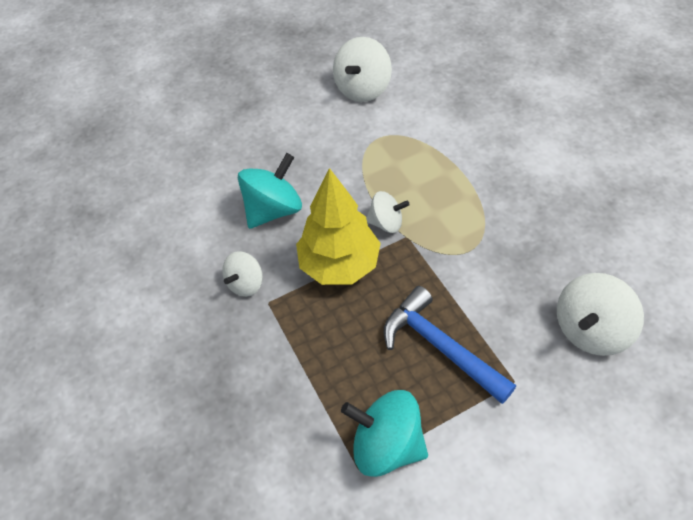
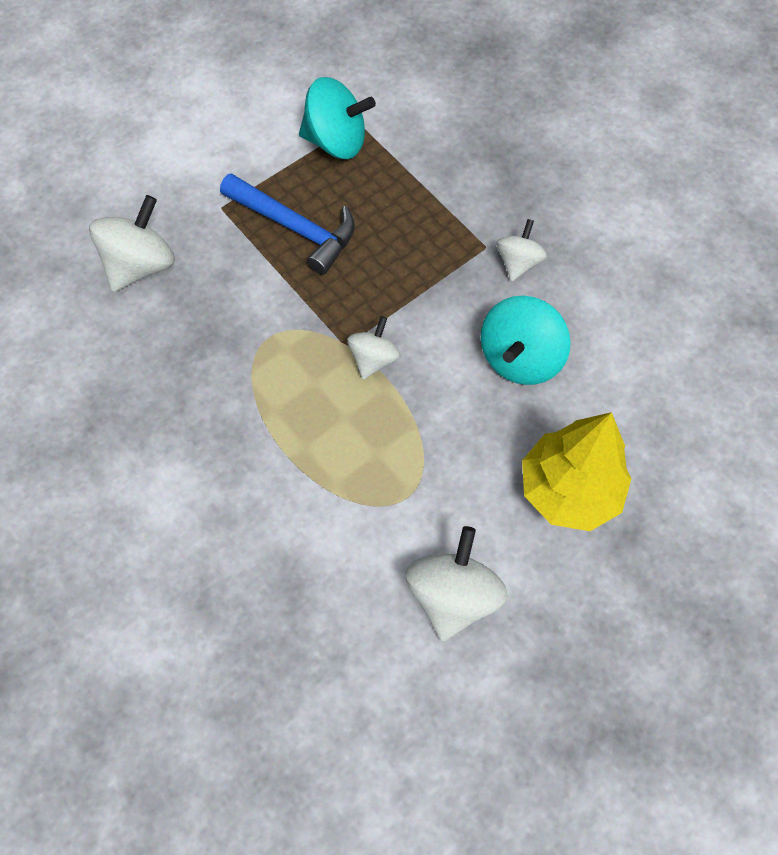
camera: 165 degrees right, 10 degrees up
yellow tree [296,168,381,285] -> yellow tree moved to [522,412,631,531]
white spinning top [366,191,410,233] -> white spinning top turned 120 degrees clockwise [347,316,400,379]

